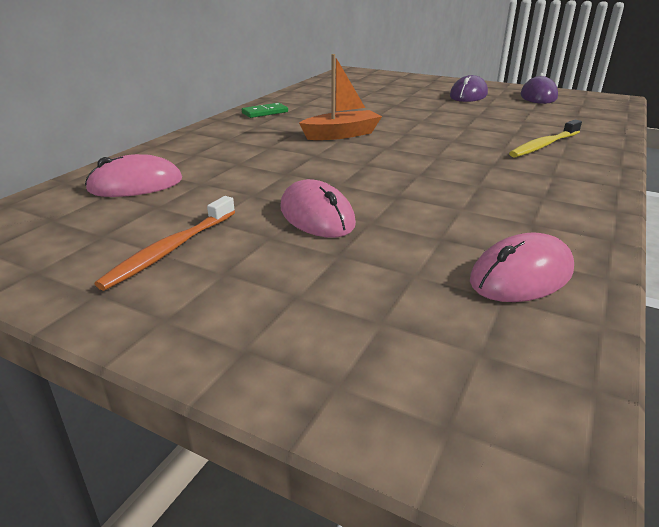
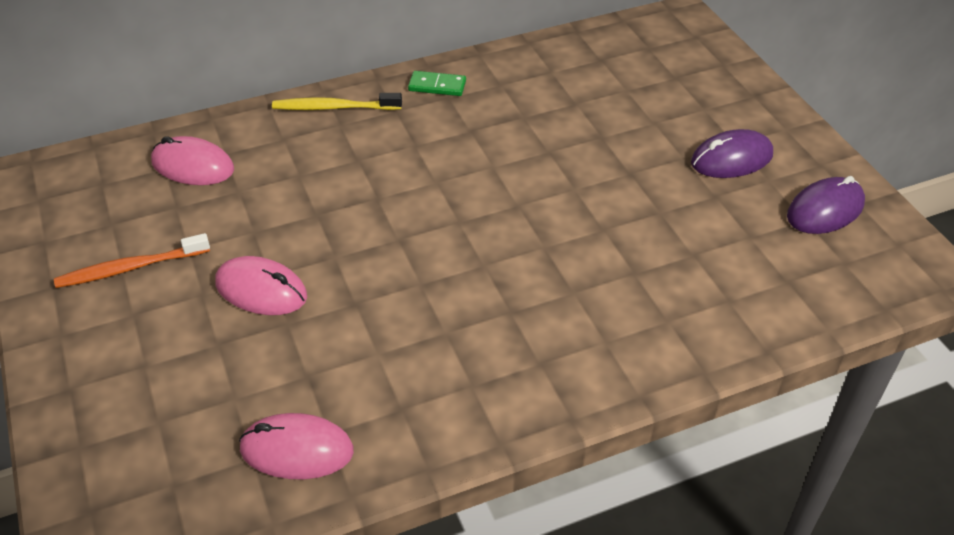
camera: 40 degrees right, 15 degrees up
pink mouse [281,179,356,238] -> pink mouse turned 75 degrees counterclockwise [215,256,307,315]
orange boat [299,54,382,140] -> none
yellow toothbrush [509,120,582,157] -> yellow toothbrush moved to [272,93,402,110]

